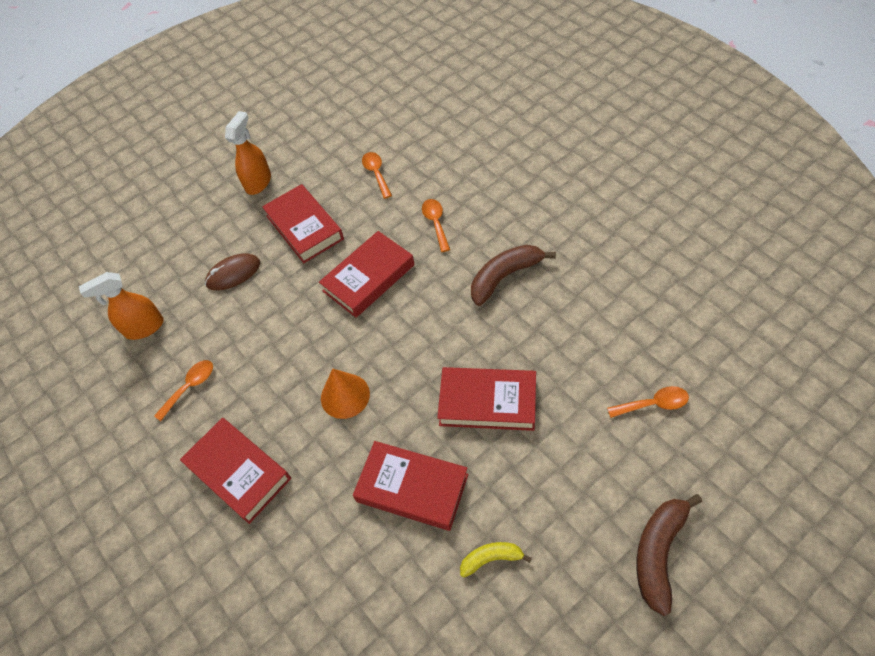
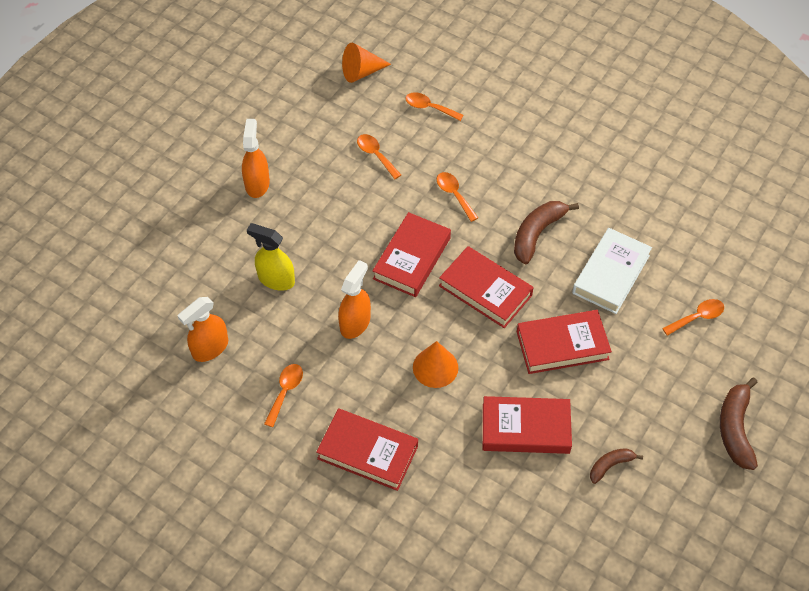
camera: 25 degrees left, 0 degrees up
brown mouse [205,253,260,290] -> yellow spray bottle [247,223,295,291]
red book [262,184,344,263] -> red book moved to [439,246,534,328]
yellow banana [460,542,532,578] -> brown banana [590,448,643,484]
none -> orange spray bottle [338,260,371,339]
none -> orange cone [342,43,391,83]
none -> orange spoon [405,92,464,121]
none -> white book [572,228,652,314]

